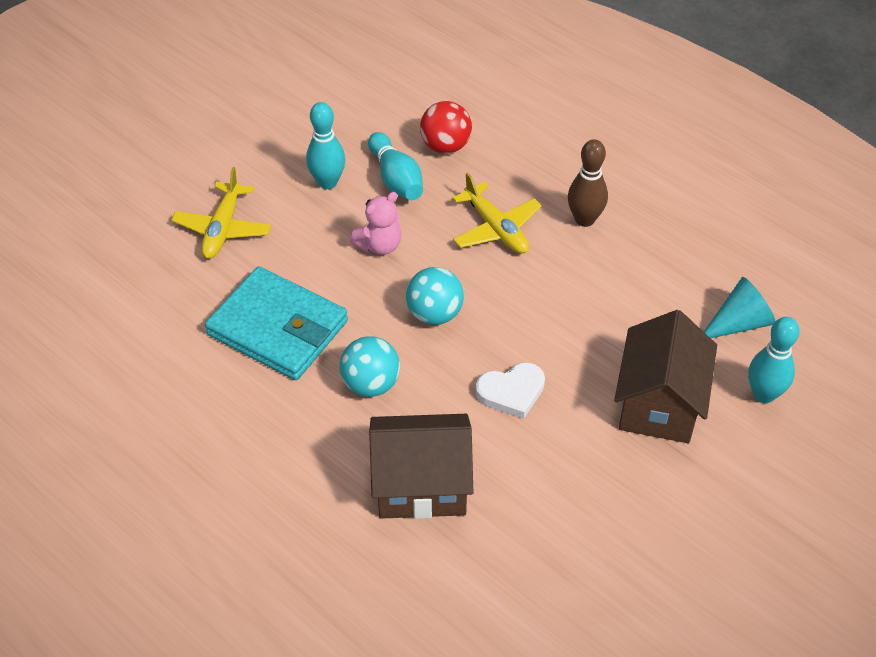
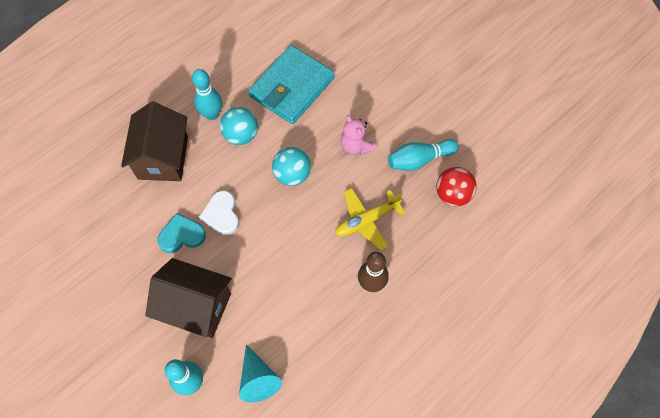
camera: 95 degrees right, 15 degrees up
yellow plane [171,167,271,258] -> none
turquoise bowling pin [306,102,345,189] -> turquoise bowling pin moved to [192,69,222,120]
none -> turquoise heart [157,213,206,253]

